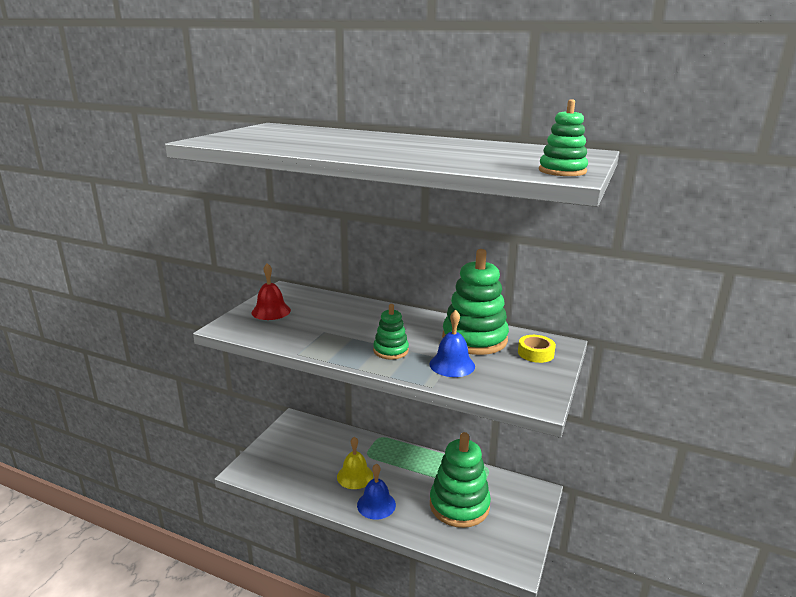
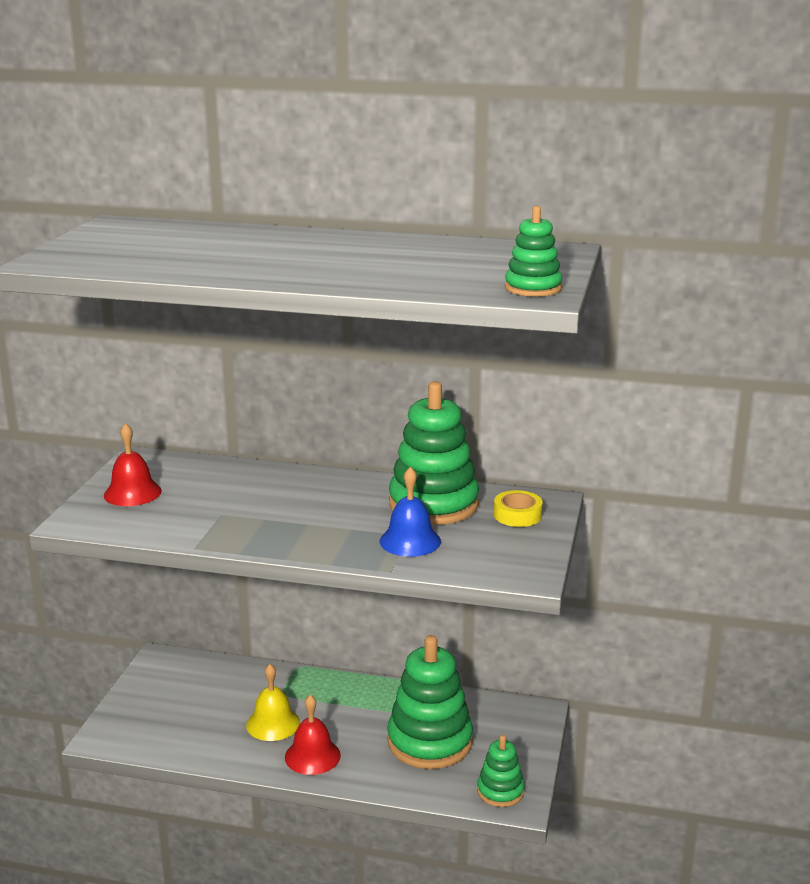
camera: 10 degrees left, 0 degrees up
blue bell [357,463,396,520] -> red bell [285,694,341,775]
green stacking toy [373,304,409,360] -> green stacking toy moved to [477,735,524,807]

